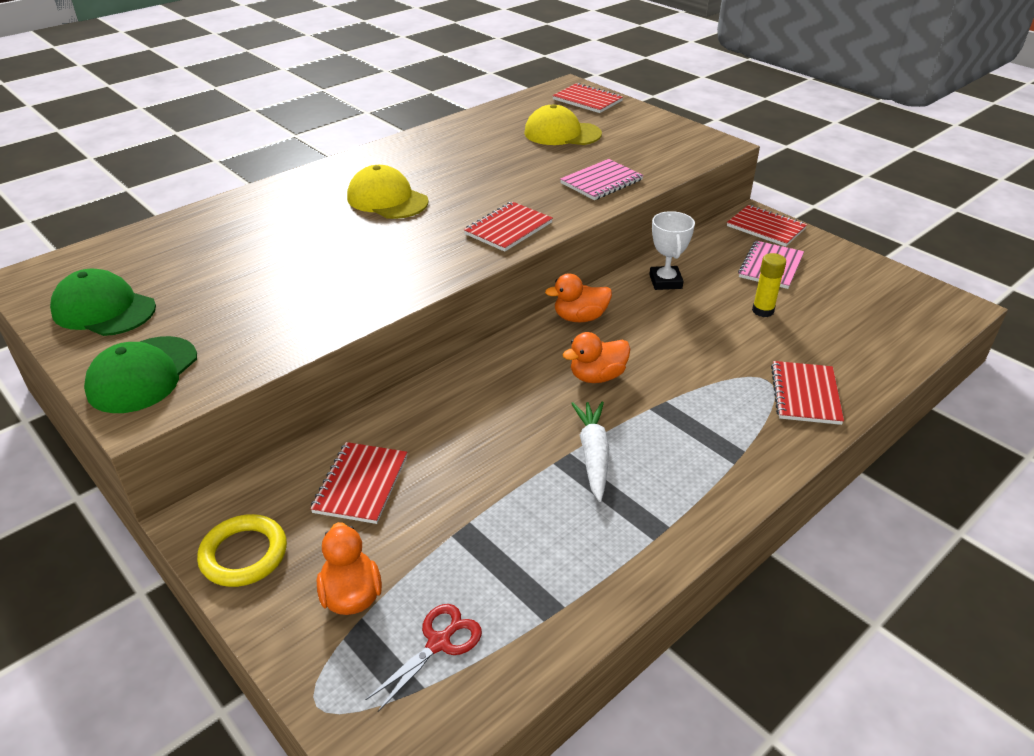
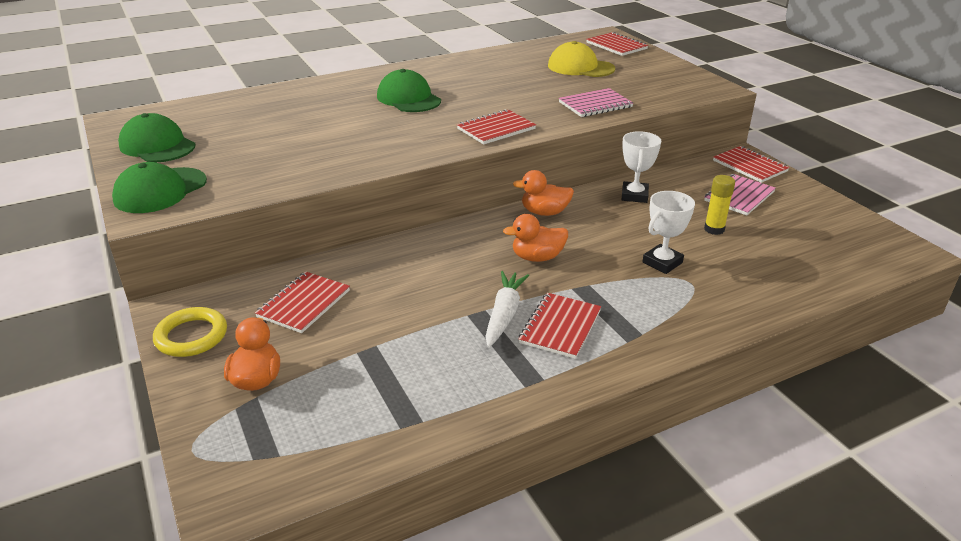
camera: 15 degrees right, 5 degrees down
yellow cap [347,165,429,219] -> green cap [377,69,441,112]
red scissors [366,604,482,712] -> none
red notebook [771,361,844,425] -> red notebook moved to [519,293,601,359]
none -> white trophy [642,191,695,274]

